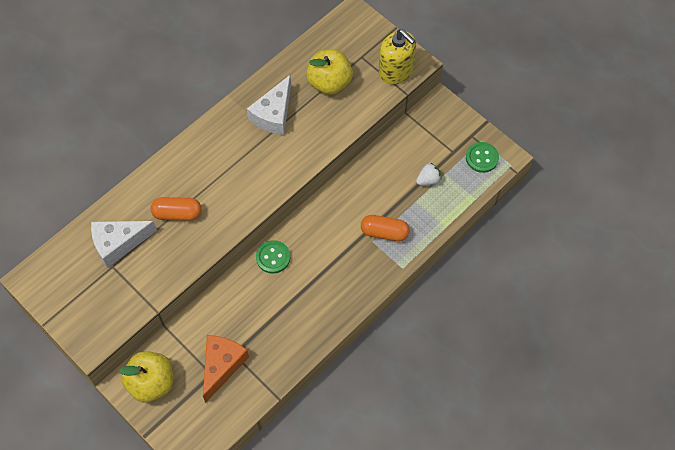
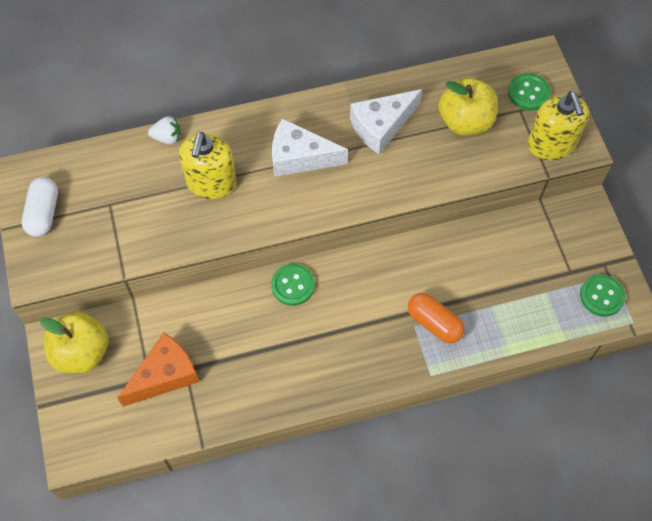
camera: 30 degrees right, 0 degrees up
white cheese [91,221,157,268] -> white cheese moved to [272,118,348,177]
orange capsule [150,197,202,221] -> yellow soap dispenser [179,132,237,199]
white strawberry [416,163,441,185] -> white strawberry moved to [148,116,181,145]
none -> white capsule [22,177,58,237]
none -> green button [508,73,551,110]

